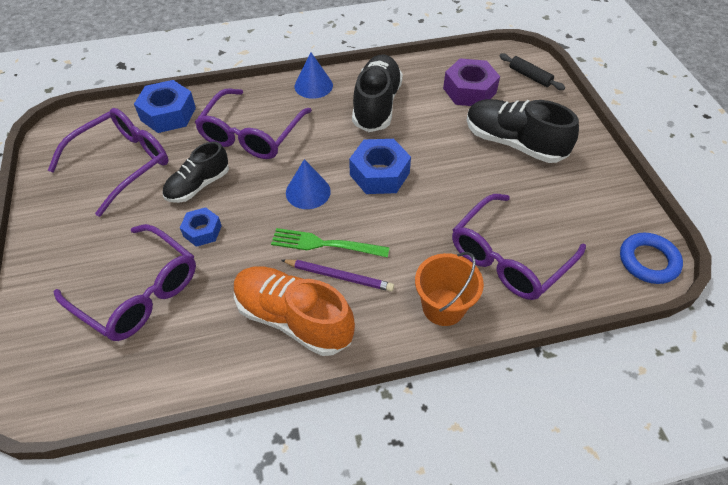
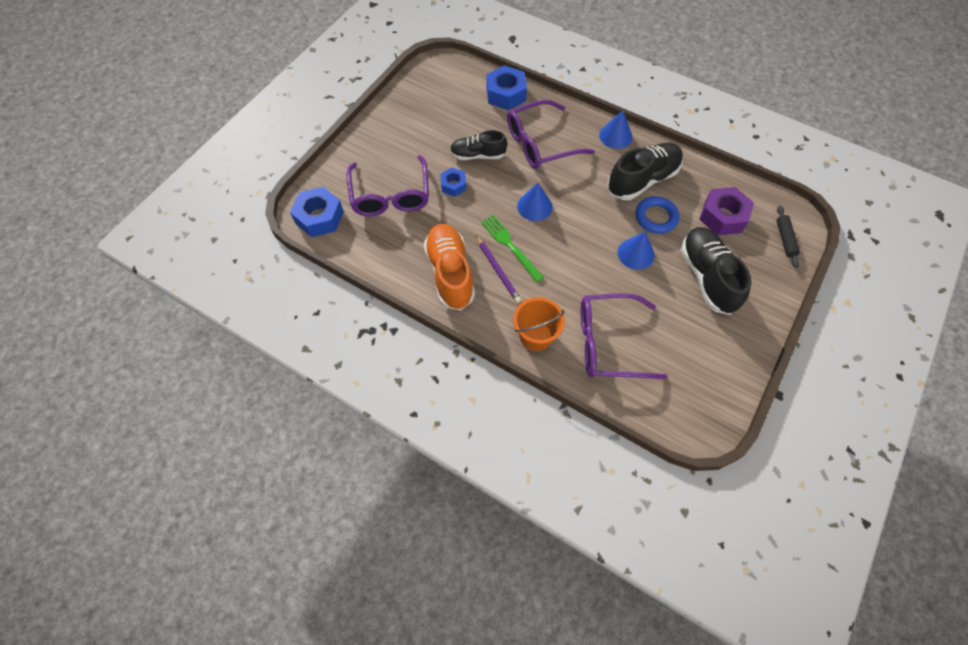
camera: 45 degrees right, 10 degrees up
purple glasses [48,108,168,217] -> none
blue nut [349,139,411,194] -> blue nut moved to [290,187,344,237]
blue ring [620,233,683,284] -> blue ring moved to [636,196,679,234]
none -> blue cone [618,232,655,270]

